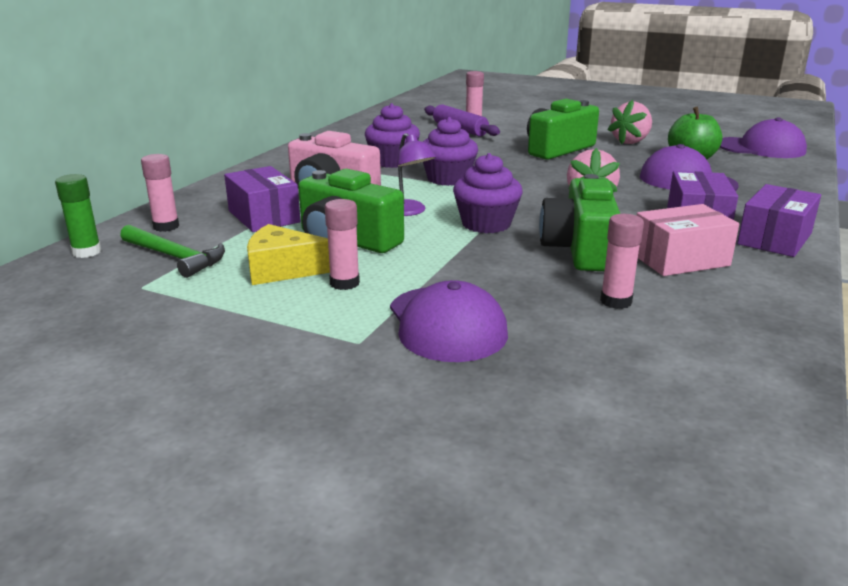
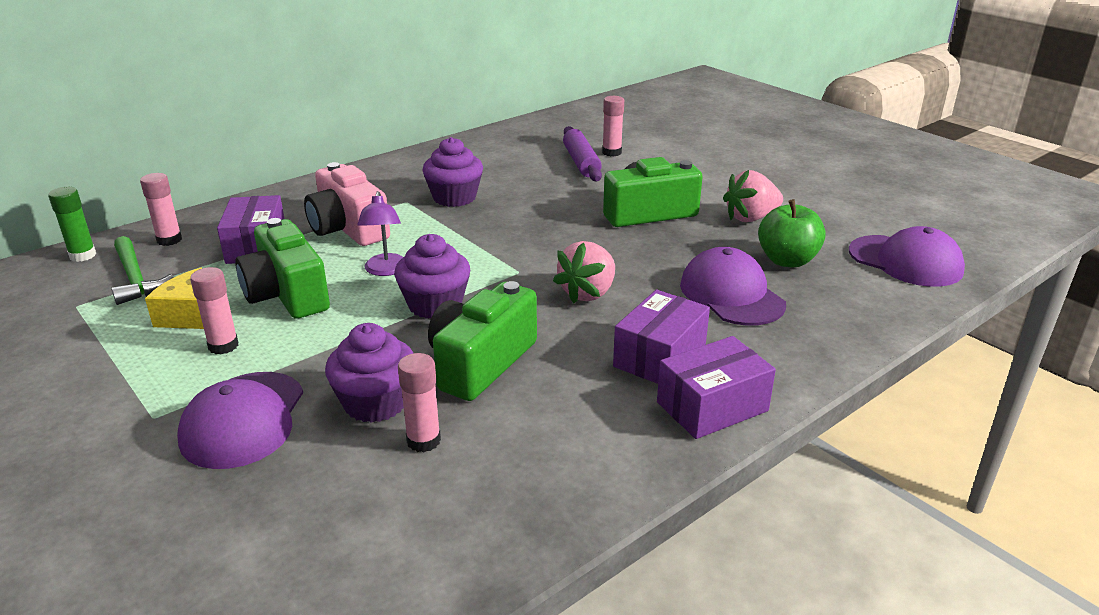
camera: 25 degrees right, 5 degrees up
purple cupcake [423,117,478,186] -> purple cupcake moved to [325,323,413,423]
pink box [636,204,739,276] -> none

